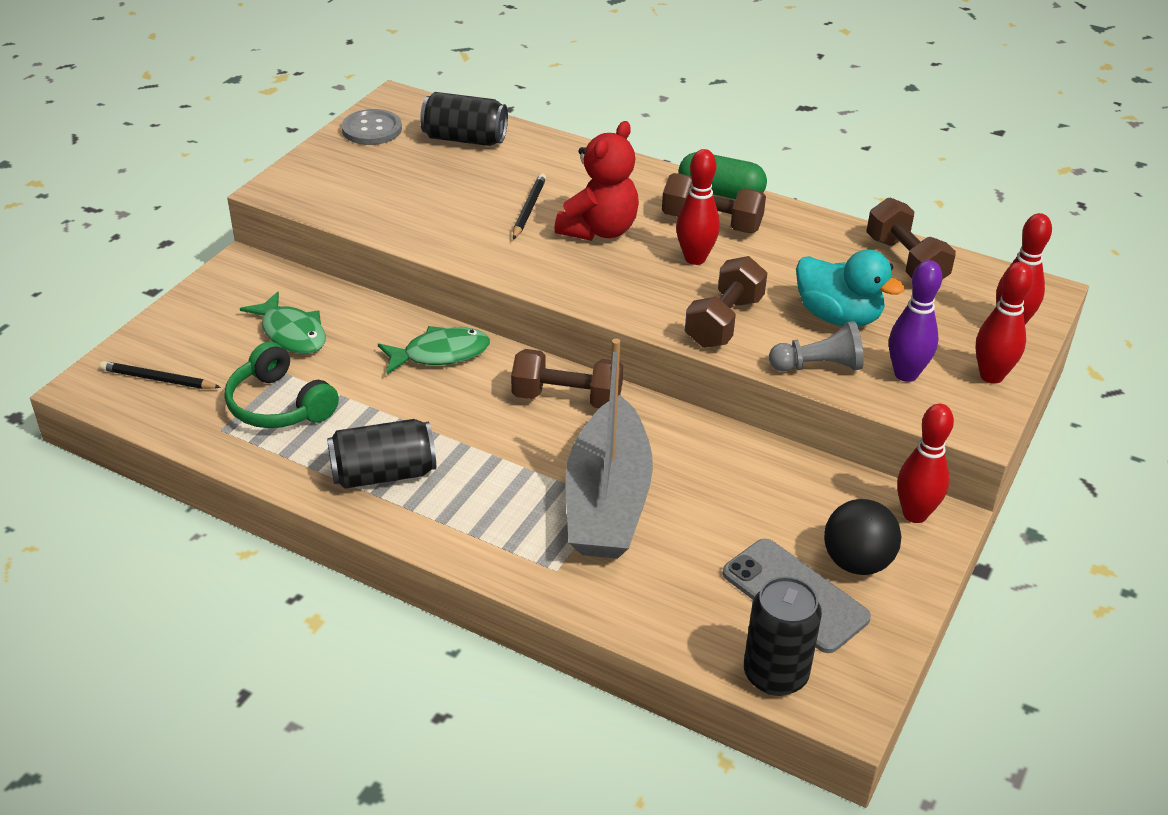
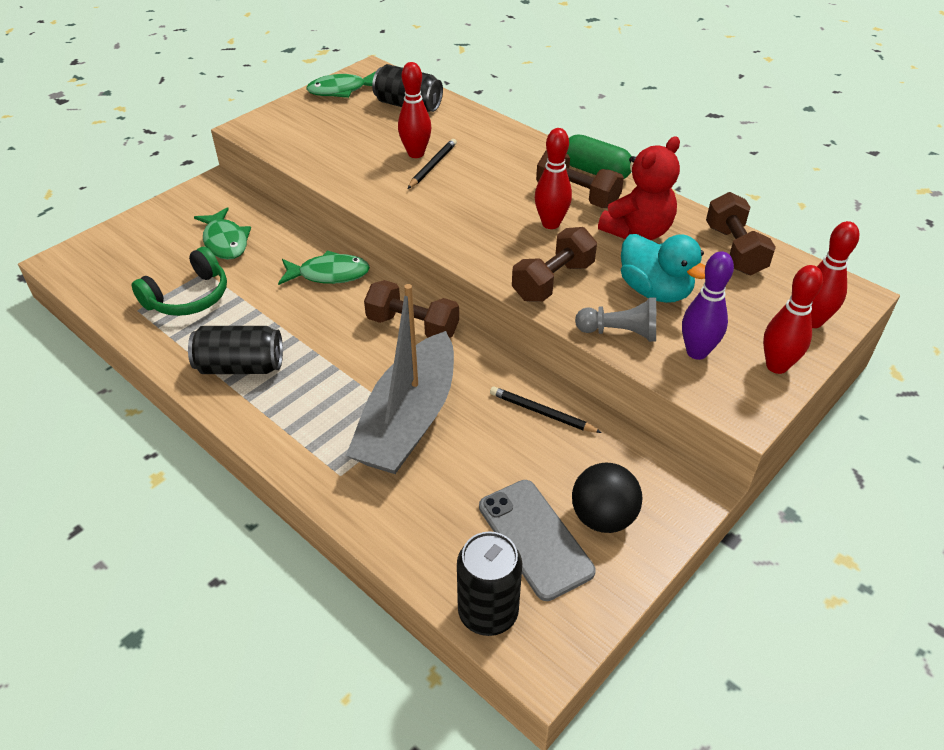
camera: 15 degrees right, 5 degrees up
black pencil [100,361,221,389] -> black pencil moved to [490,386,602,433]
green headphones [225,342,339,428] -> green headphones turned 105 degrees counterclockwise [131,247,227,316]
grey button [342,109,402,145] -> green fish [306,71,376,98]
red teddy bear [554,121,639,241] -> red teddy bear moved to [598,136,680,240]
red bowling pin [897,404,954,523] -> red bowling pin moved to [398,62,431,158]

